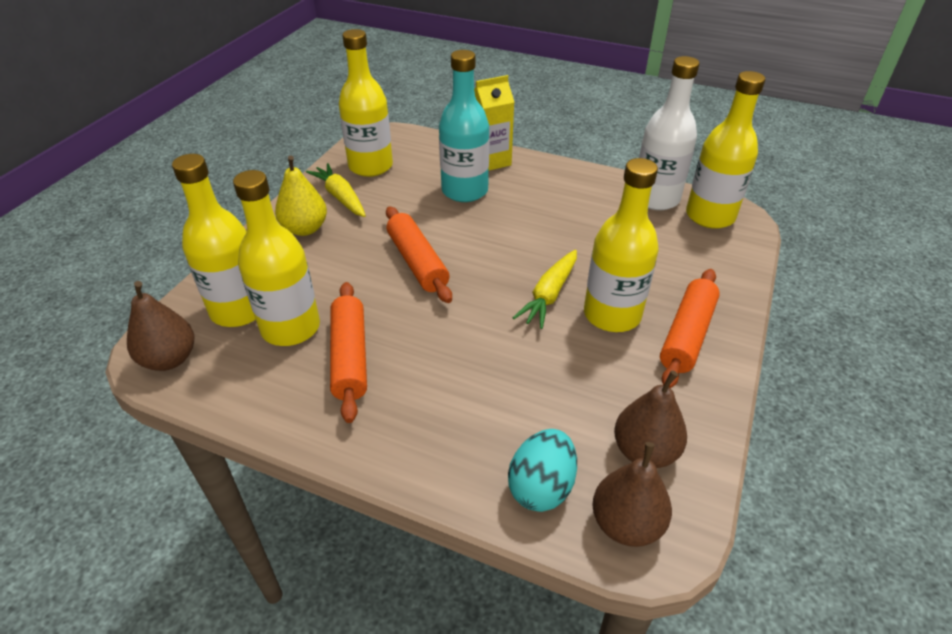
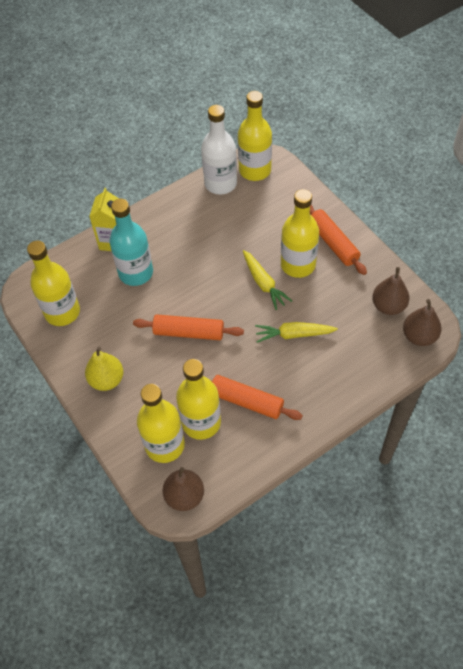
camera: 55 degrees left, 15 degrees up
yellow carrot [306,163,366,217] -> yellow carrot moved to [255,322,338,343]
turquoise egg [508,429,577,512] -> none

